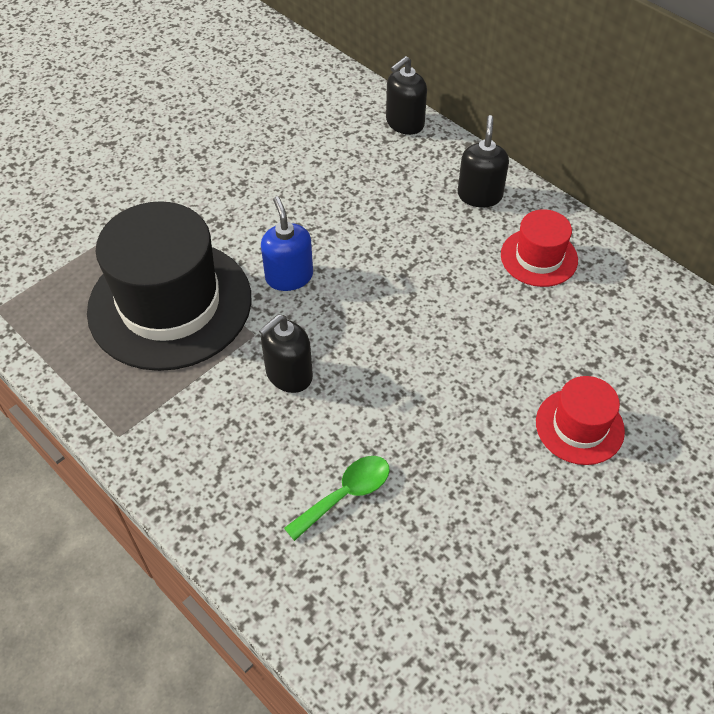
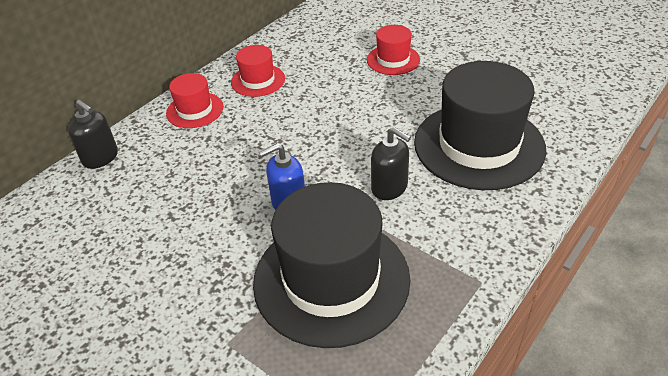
camera: 95 degrees left, 10 degrees down
green spoon [284,456,390,541] -> black hat [414,61,546,190]
black soap dispenser [458,115,509,207] -> red hat [166,73,223,128]

